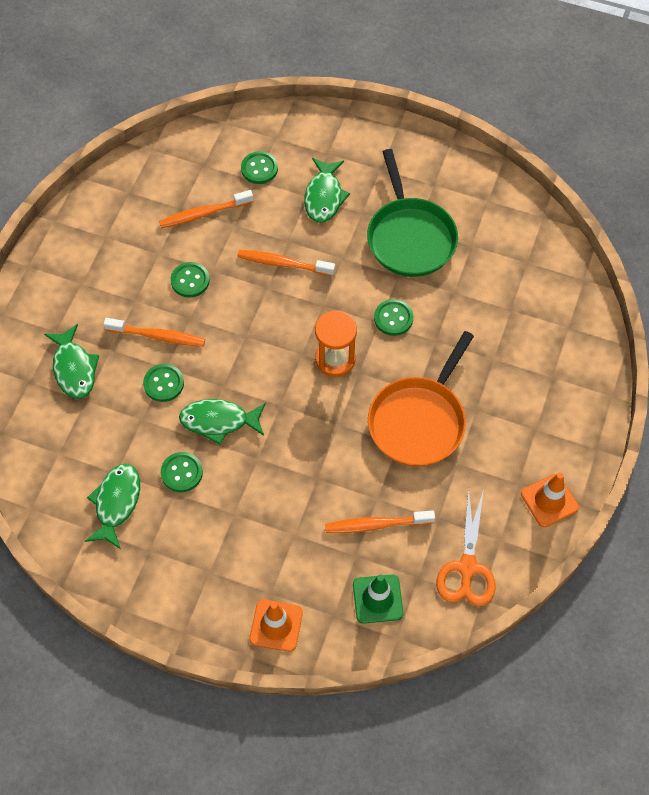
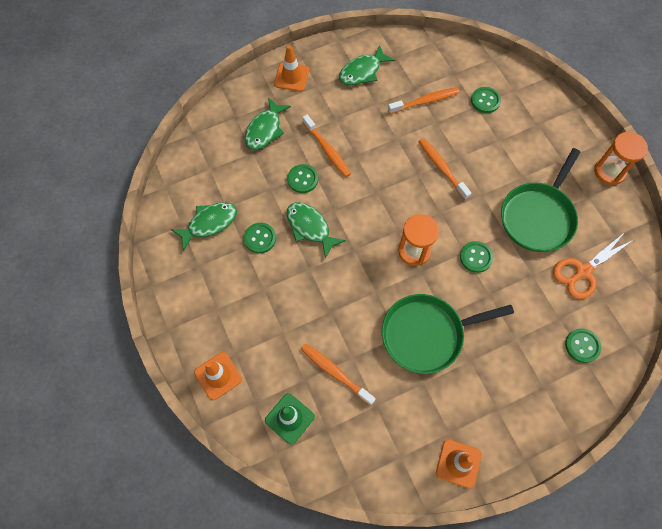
camera: 45 degrees right, 5 degrees up
orange toothbrush [159,190,253,228] -> orange toothbrush turned 135 degrees clockwise [388,87,459,114]
green button [171,262,210,298] -> green button moved to [565,328,602,363]
green fish [304,158,350,223] -> green fish moved to [339,45,395,86]
orange pan [368,331,474,467] -> green pan [382,294,514,374]
orange scissors [437,488,496,606] -> orange scissors moved to [553,232,633,299]
none -> orange traffic cone [274,45,309,92]
none -> orange hourglass [594,132,648,185]

